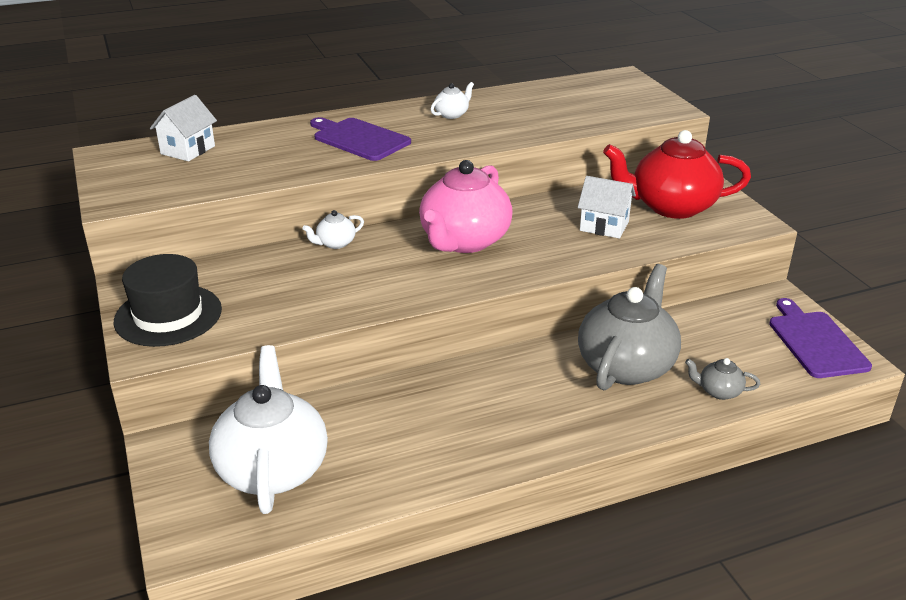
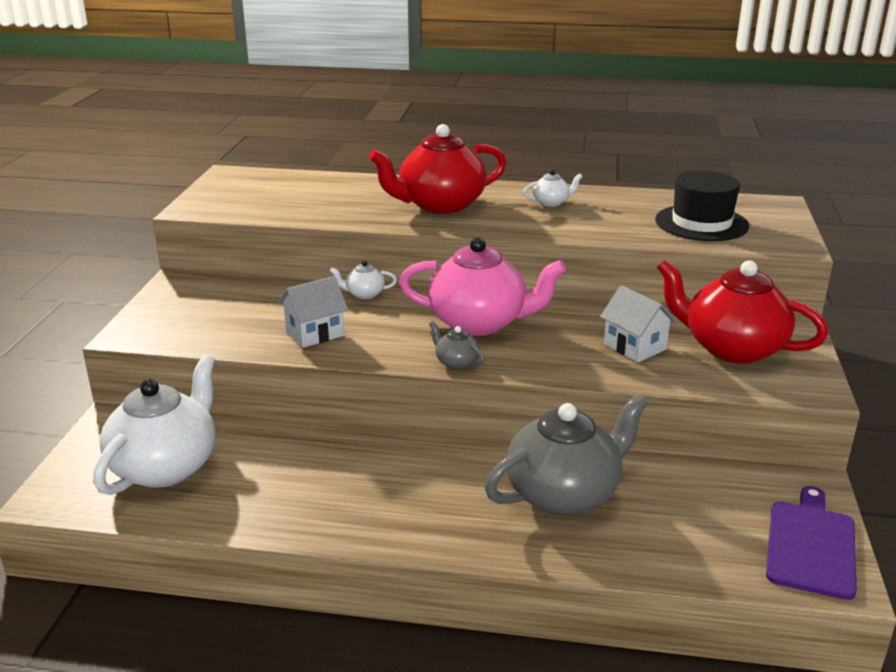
camera: 30 degrees right, 5 degrees down
black hat [114,254,222,347] -> black hat moved to [655,171,749,241]
white house [150,95,217,161] -> white house moved to [278,276,348,348]
purple cutting board [310,117,411,161] -> red teapot [369,124,506,214]
pink teapot [419,160,513,253] -> pink teapot turned 135 degrees counterclockwise [399,237,566,336]
grey teapot [685,358,760,400] -> grey teapot moved to [429,321,485,370]

